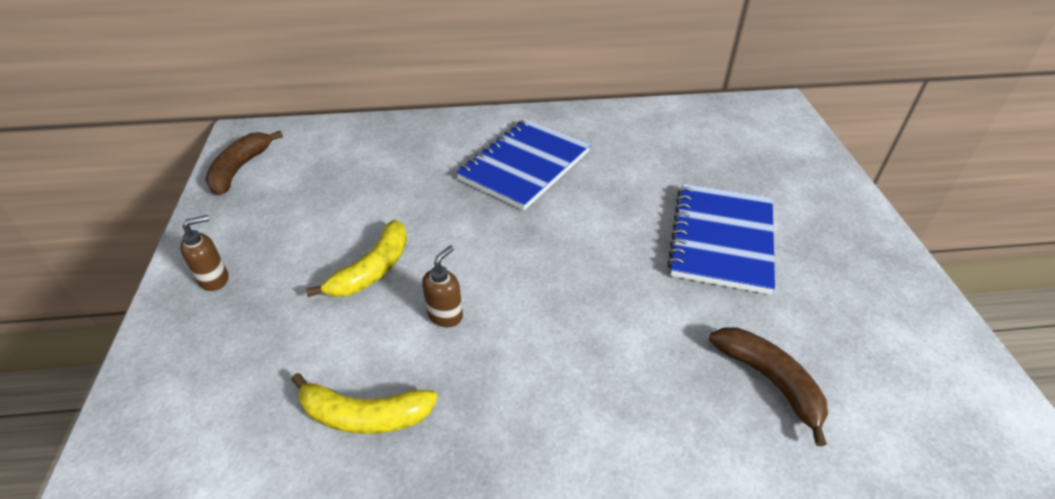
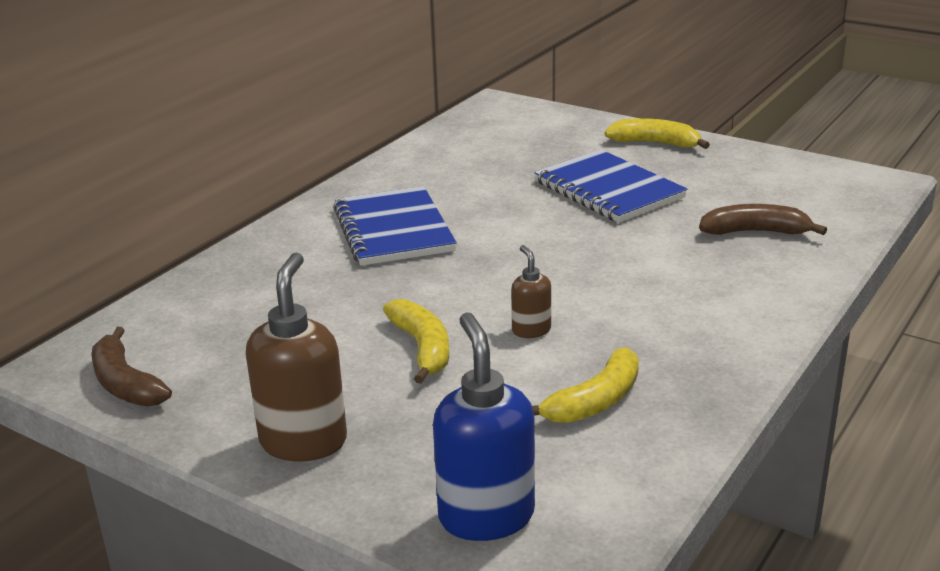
camera: 50 degrees left, 15 degrees down
brown soap dispenser [180,215,228,291] -> brown soap dispenser [246,252,347,461], size x1.92
none -> blue soap dispenser [433,312,535,541]
none -> yellow banana [605,118,710,149]

